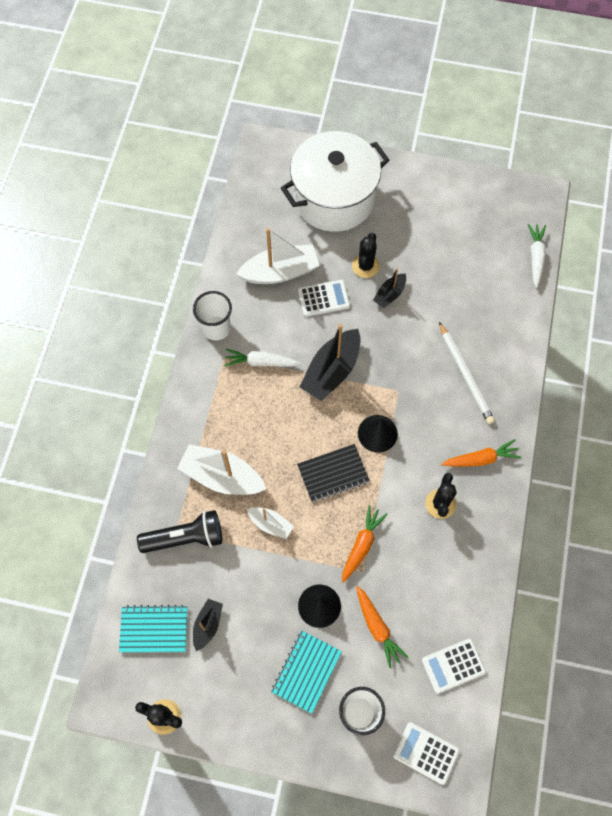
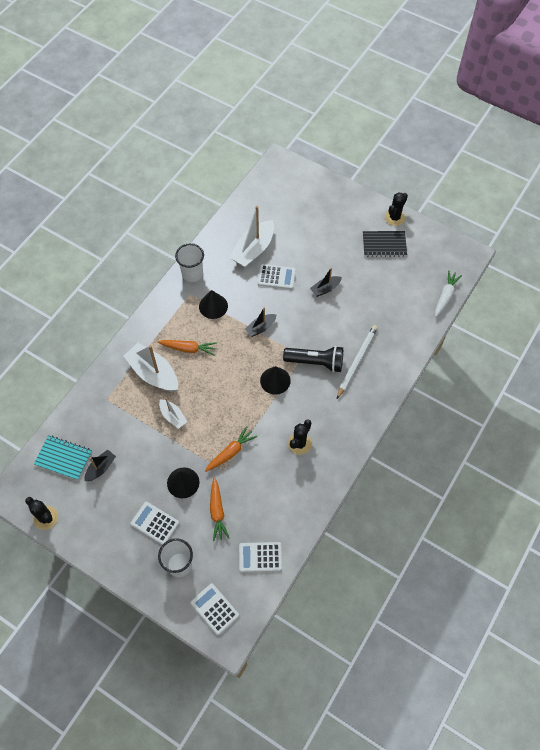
camera: 20 degrees right, 5 degrees down
black flashlight [137,510,222,553] -> black flashlight moved to [283,346,343,373]
white carrot [224,349,301,367] -> black cone [199,290,228,319]
white boat [236,228,320,284] -> white boat turned 120 degrees clockwise [229,206,274,268]
turquoise notebook [271,631,342,714] -> white calculator [131,502,179,545]
white pot [281,131,389,232] -> none
black notebook [297,444,370,502] -> black notebook moved to [363,231,407,257]
black boat [300,324,361,401] -> black boat [245,307,276,337], size x0.54
black cactus [352,233,380,278] -> black cactus moved to [385,192,408,226]
white pencil [439,322,495,424] -> white pencil turned 150 degrees counterclockwise [337,325,378,399]
orange carrot [441,439,521,467] -> orange carrot moved to [158,340,217,356]

